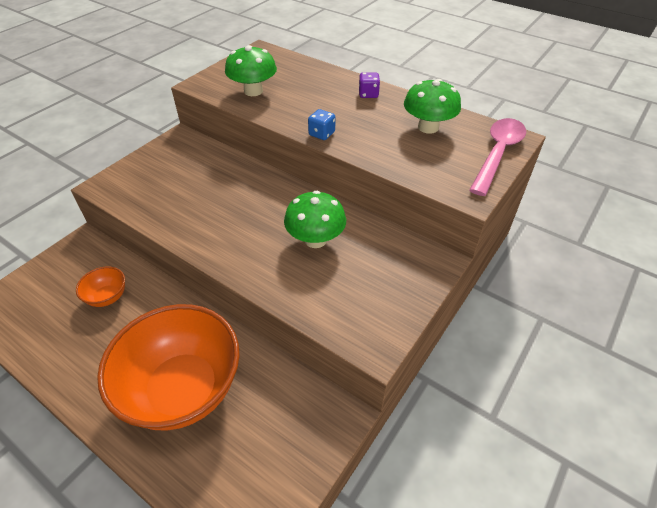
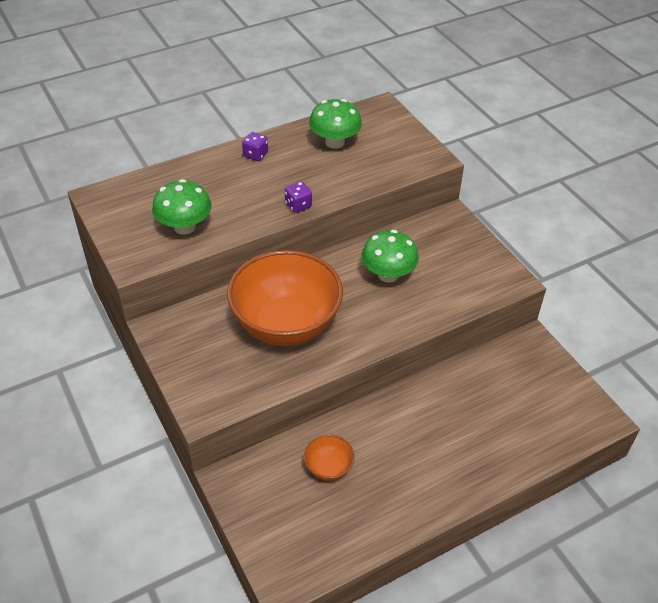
camera: 65 degrees left, 0 degrees up
orange bowl [97,304,240,431] -> orange bowl moved to [227,250,343,346]
blue dice [308,109,335,140] -> purple dice [285,181,312,213]
pink spoon [469,118,526,196] -> none

